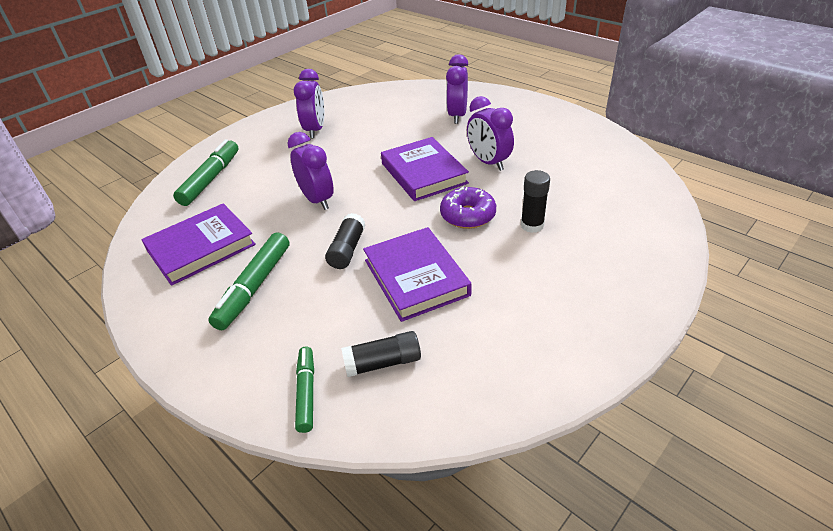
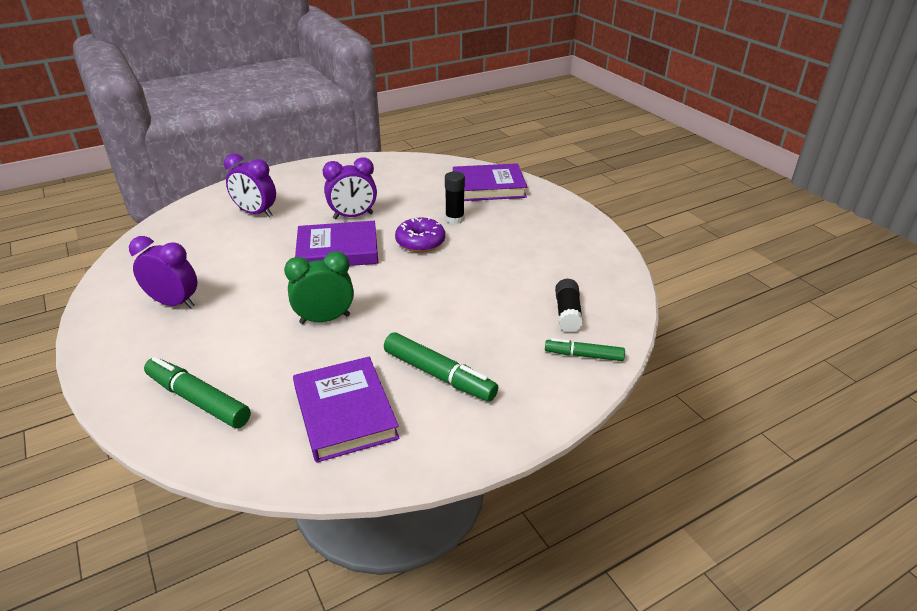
camera: 75 degrees left, 5 degrees down
purple clock [287,132,334,210] -> green clock [284,251,354,324]
black glue stick [325,213,366,269] -> none
purple book [363,227,472,322] -> purple book moved to [453,163,527,201]

